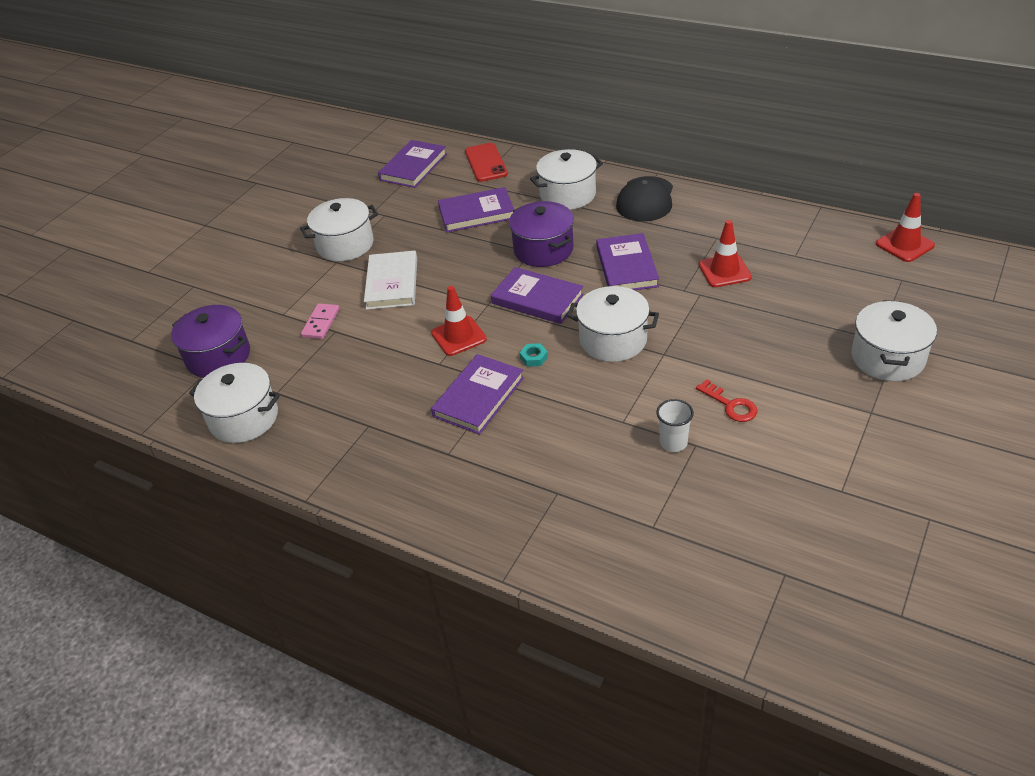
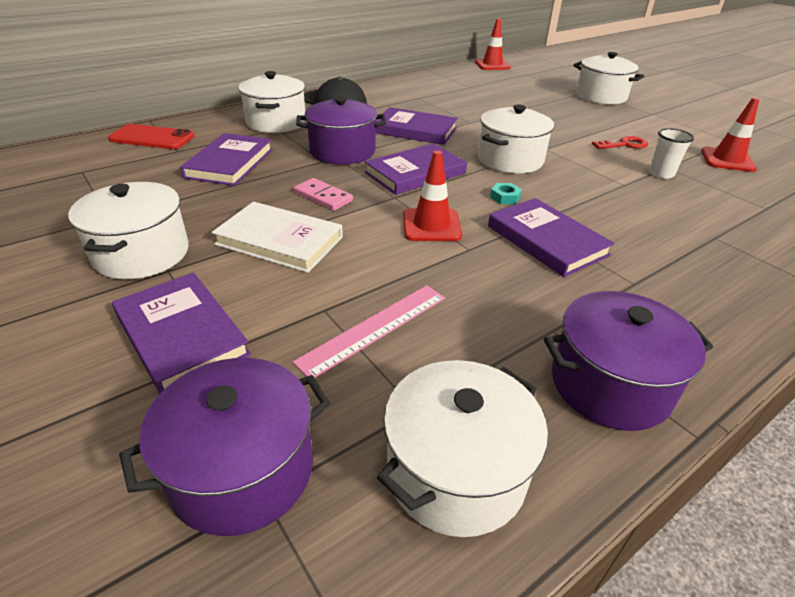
camera: 70 degrees left, 5 degrees down
pink domino [301,303,339,339] -> pink domino moved to [294,178,353,211]
purple book [378,140,447,188] -> purple book moved to [112,272,251,394]
red traffic cone [699,220,752,287] -> red traffic cone moved to [701,98,759,172]
none -> pink ruler [292,285,445,378]
none -> purple pot [544,291,713,431]

